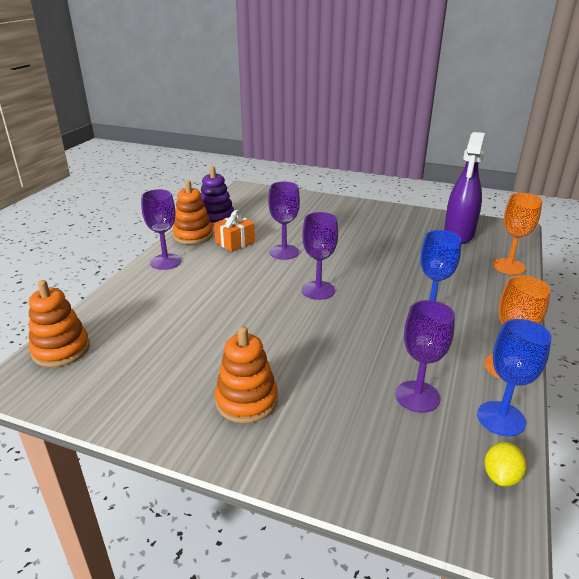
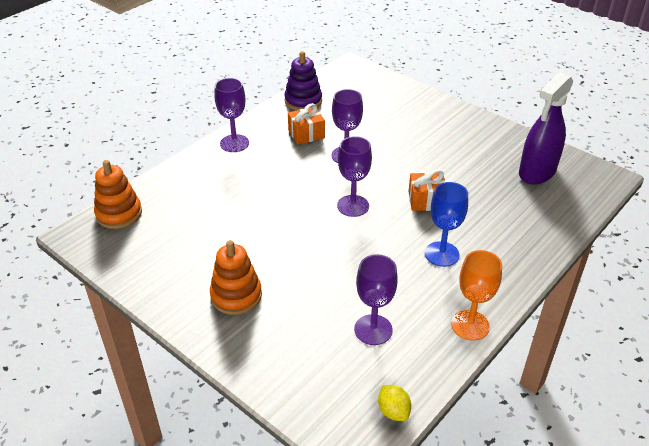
camera: 20 degrees right, 10 degrees up
orange stacking toy [173,180,213,244] -> none
blue goblet [477,319,552,436] -> none
yellow lemon [485,442,526,487] -> yellow lemon turned 75 degrees counterclockwise [378,385,411,421]
orange goblet [493,193,542,275] -> none
none -> orange gift [408,169,446,211]

